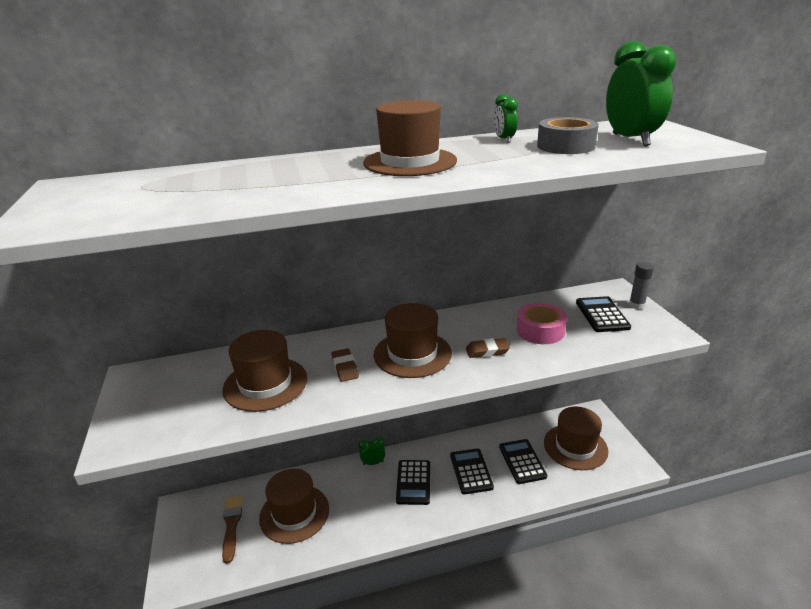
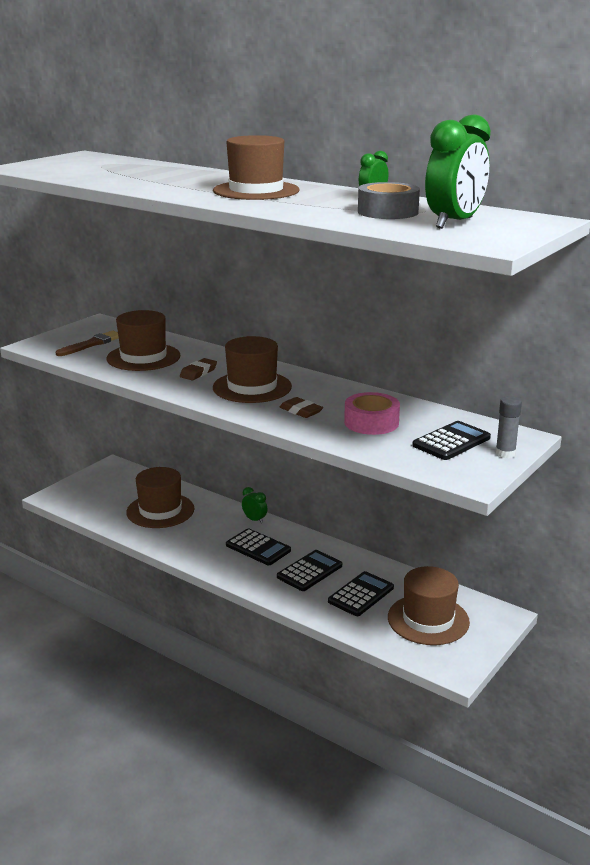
camera: 50 degrees right, 5 degrees down
brown brush [222,496,243,564] -> brown brush moved to [56,331,119,356]
black calculator [396,460,430,505] -> black calculator turned 105 degrees counterclockwise [226,528,291,565]

